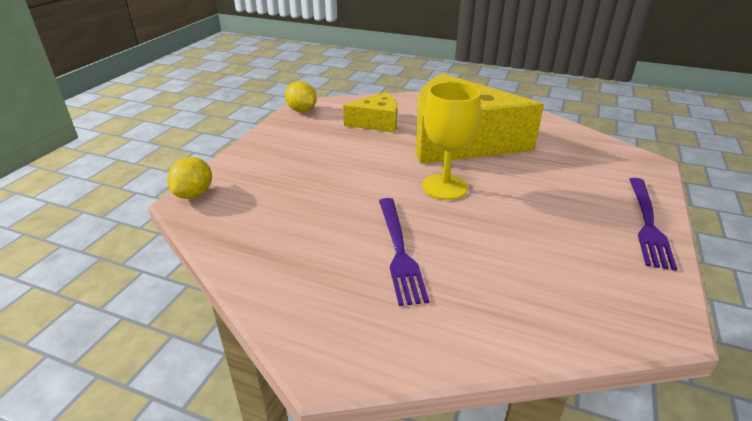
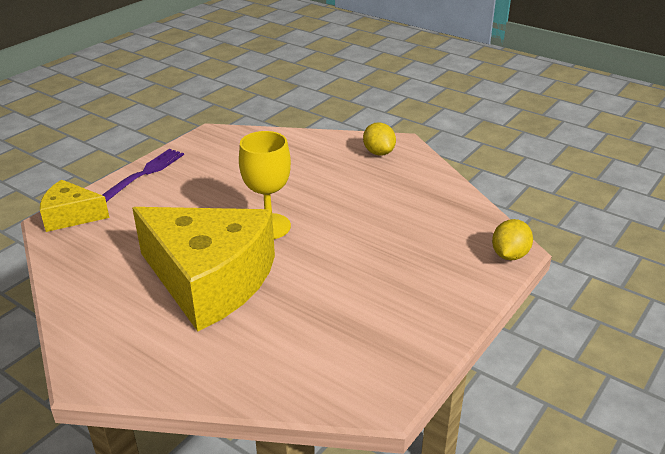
camera: 165 degrees left, 0 degrees up
yellow lemon [285,81,317,112] -> yellow lemon moved to [363,122,396,156]
yellow cheese [343,92,398,133] -> yellow cheese moved to [40,179,110,232]
purple fork [379,198,429,306] -> none

